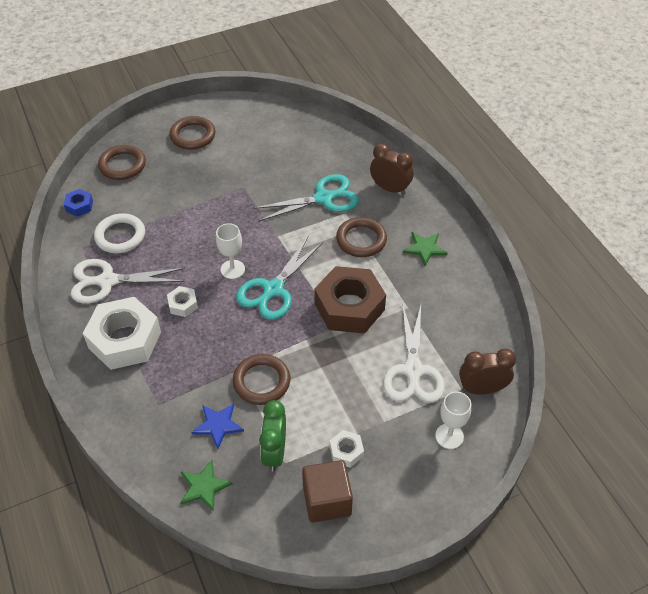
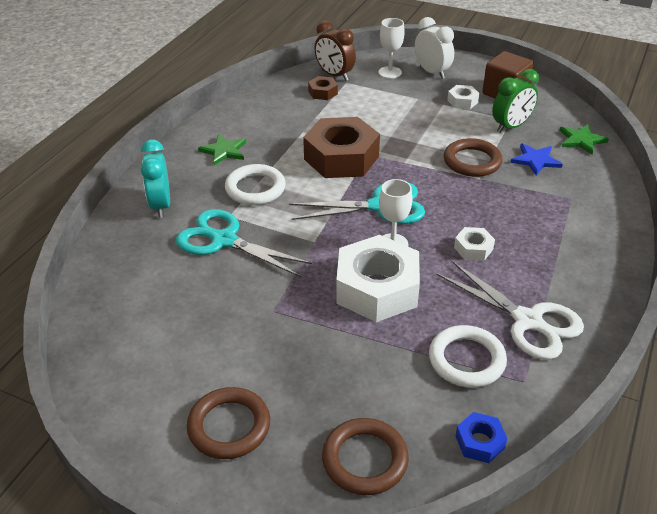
camera: 130 degrees left, 10 degrees down
white nut [83,297,161,370] -> white nut moved to [336,235,420,322]
brown ring [336,217,387,257] -> white ring [225,164,286,205]
brown clock [370,144,413,195] -> turquoise clock [141,139,170,218]
white scissors [383,303,445,403] -> none
none -> brown nut [308,76,338,100]
none -> white clock [415,17,454,79]

